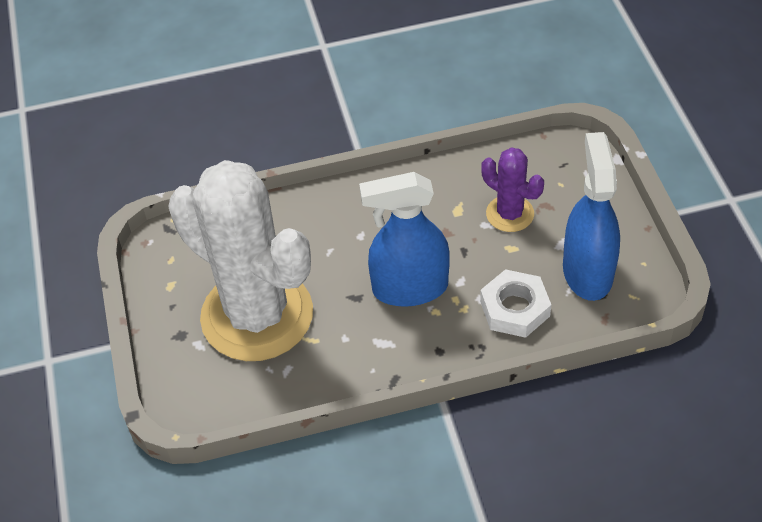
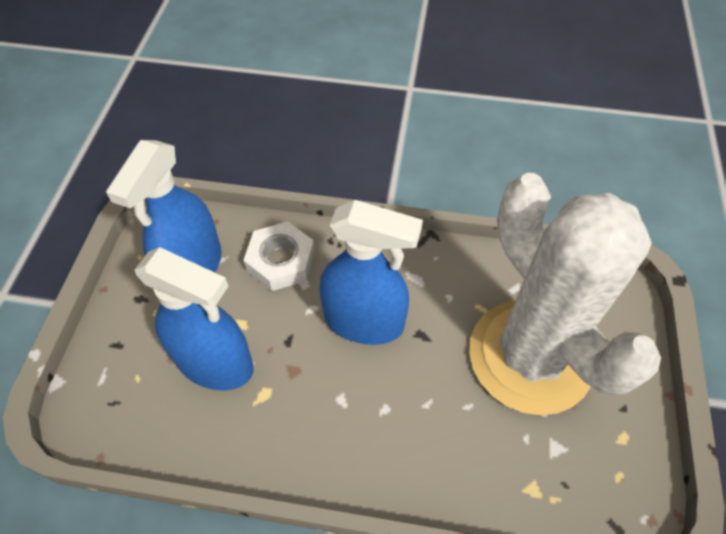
camera: 160 degrees left, 5 degrees up
purple cactus [481,147,544,232] -> blue spray bottle [135,247,254,390]

